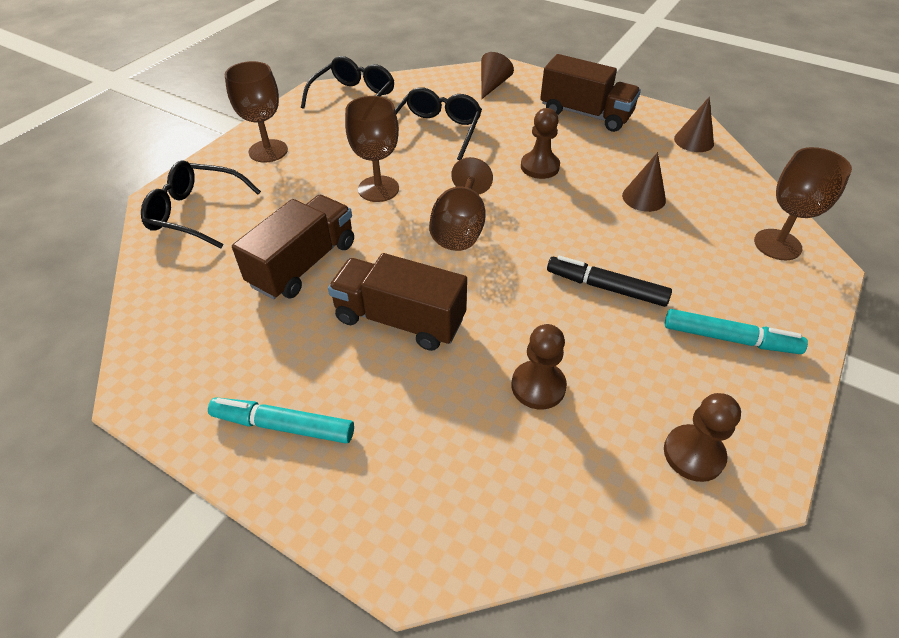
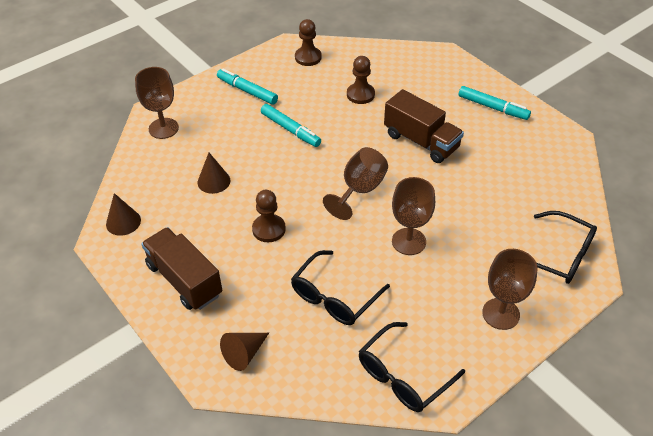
camera: 160 degrees left, 0 degrees up
brown truck [232,195,354,299] -> none
black marker [547,256,672,307] -> turquoise marker [261,104,321,147]

